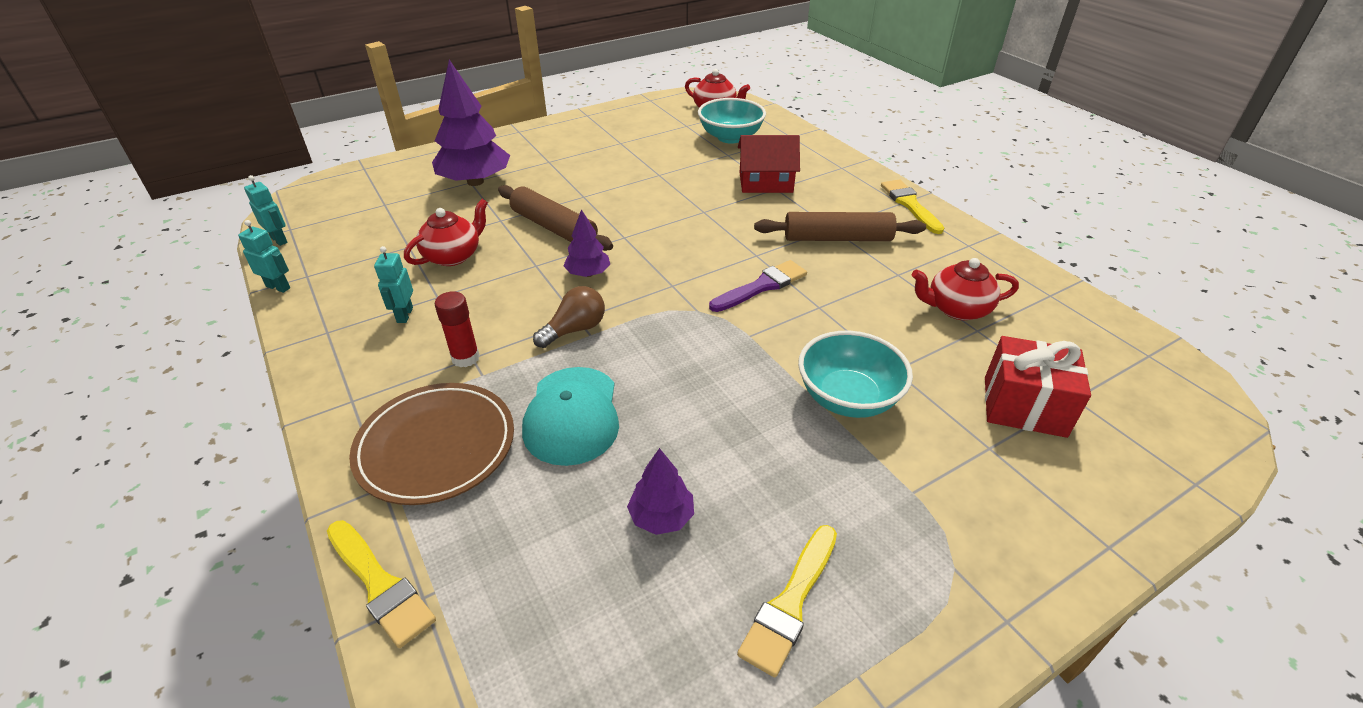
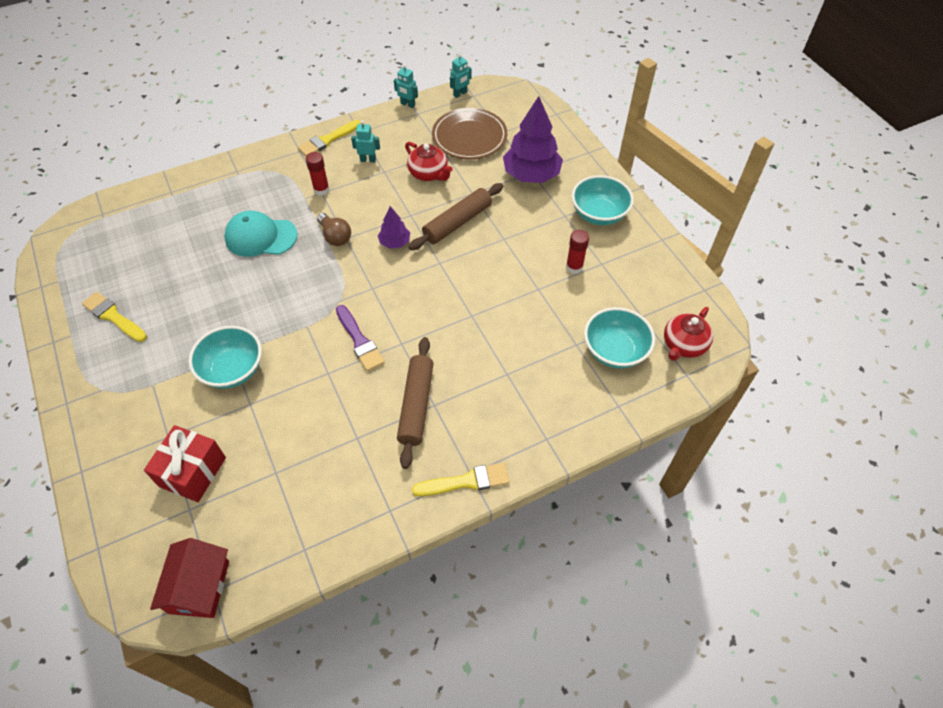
camera: 95 degrees right, 15 degrees up
turquoise robot [238,220,290,293] -> turquoise robot turned 90 degrees clockwise [394,64,418,108]
yellow brush [327,520,436,648] -> yellow brush moved to [298,120,361,156]
brown plate [349,383,514,505] -> brown plate moved to [432,108,507,159]
purple tree [627,448,694,535] -> none
red house [738,135,800,193] -> red house moved to [150,538,229,618]
red teapot [912,258,1019,320] -> none
none -> red glue stick [566,230,589,274]
none -> turquoise bowl [572,175,634,225]

